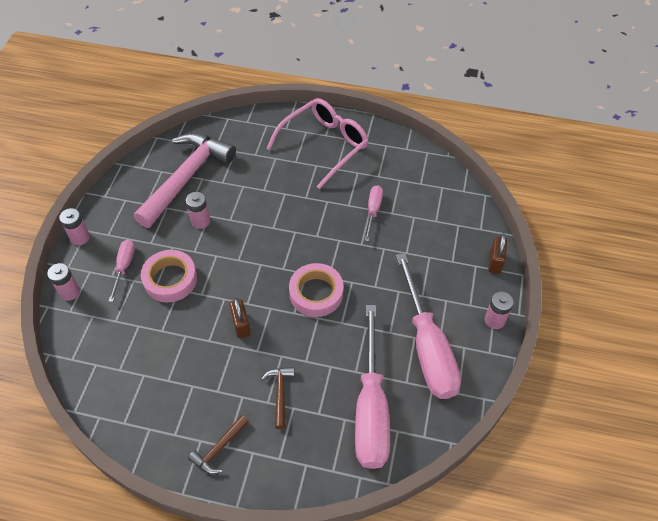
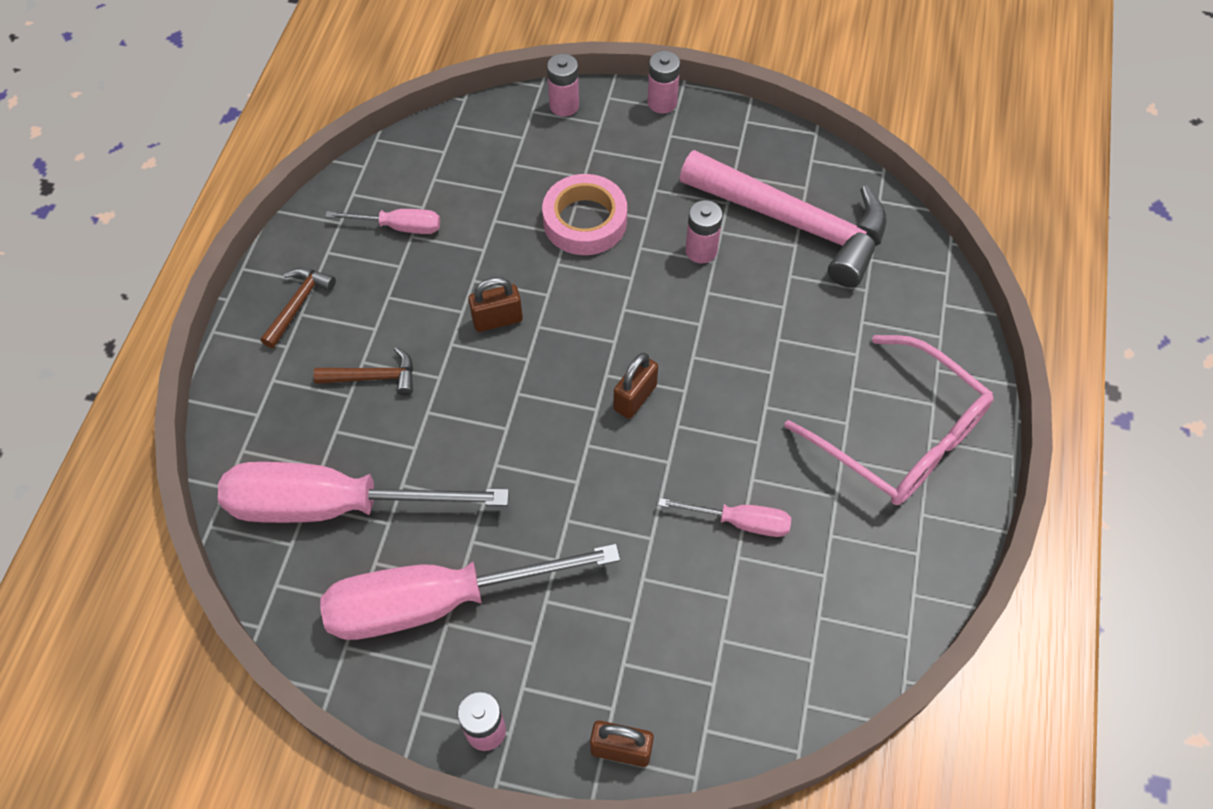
camera: 90 degrees right, 5 degrees up
pink screwdriver [108,239,135,302] -> pink screwdriver moved to [325,209,440,234]
brown hammer [188,415,249,474] -> brown hammer turned 75 degrees clockwise [261,268,336,348]
pink tape [289,263,344,317] -> none
none -> brown padlock [613,353,658,419]

